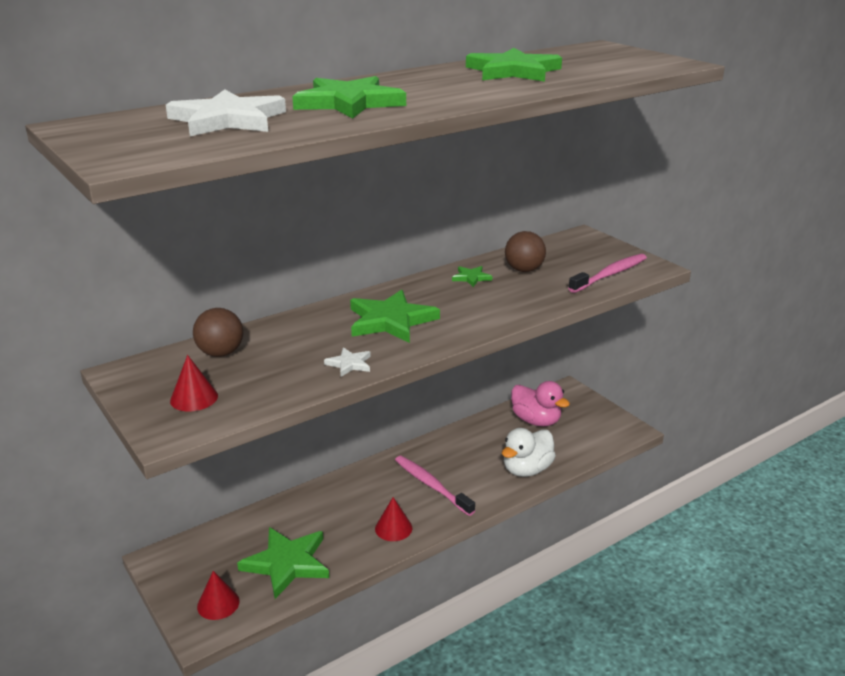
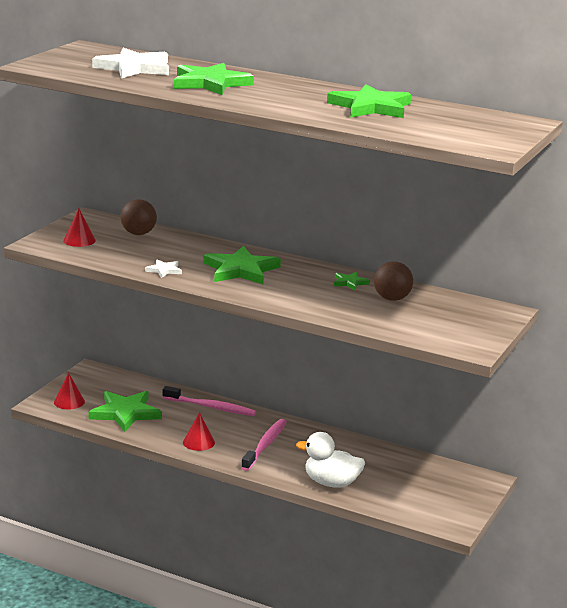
camera: 60 degrees right, 5 degrees down
pink duck [511,381,570,426] -> none
pink toothbrush [568,254,647,293] -> pink toothbrush moved to [162,386,256,416]

